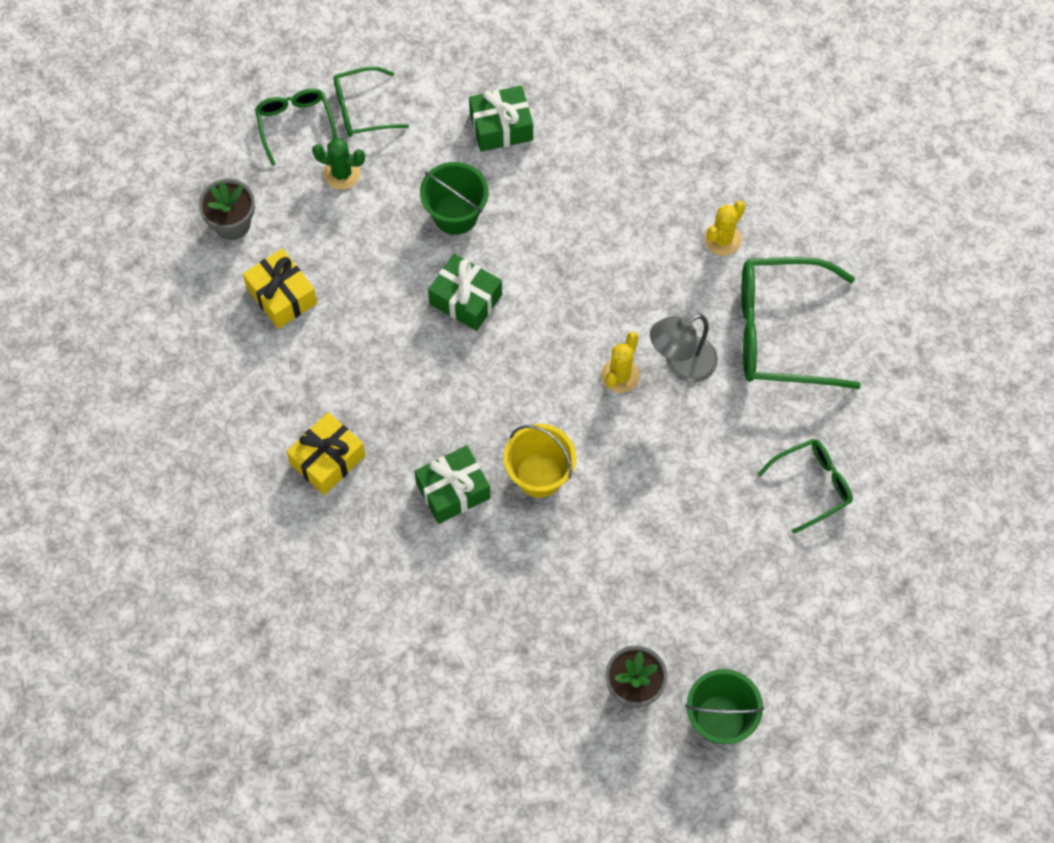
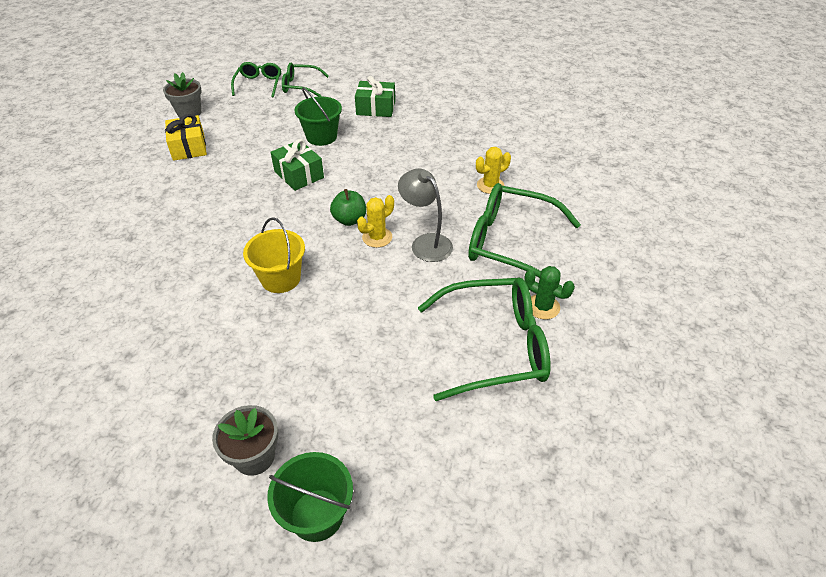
camera: 20 degrees right, 20 degrees down
yellow gift [286,412,366,495] -> none
green cactus [312,138,365,190] -> green cactus moved to [524,266,575,320]
green gift [414,445,490,524] -> none
grey lamp [650,314,718,383] -> grey lamp turned 60 degrees clockwise [398,168,453,262]
green glasses [758,439,853,534] -> green glasses [418,277,551,401], size x1.78
none -> green apple [330,189,366,226]

